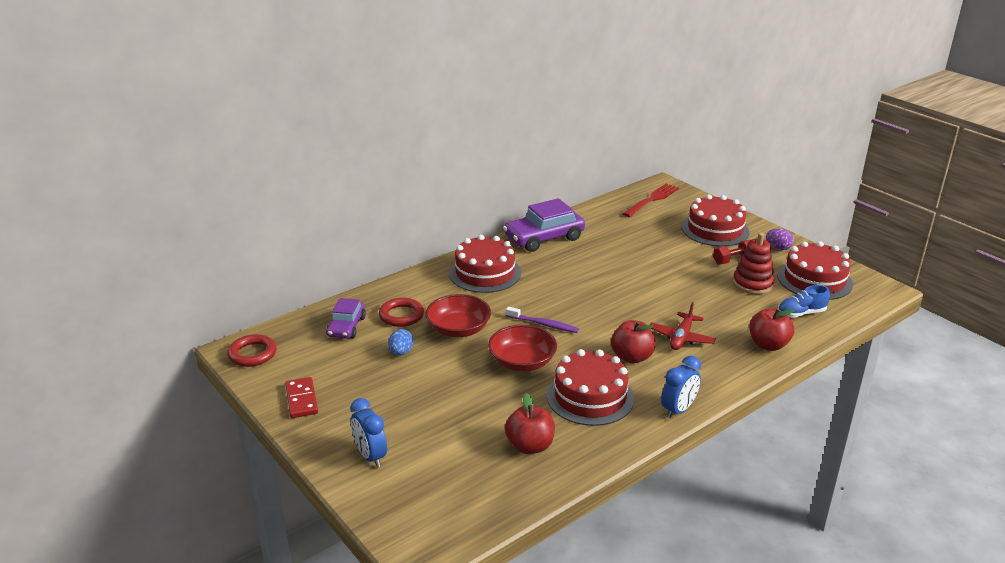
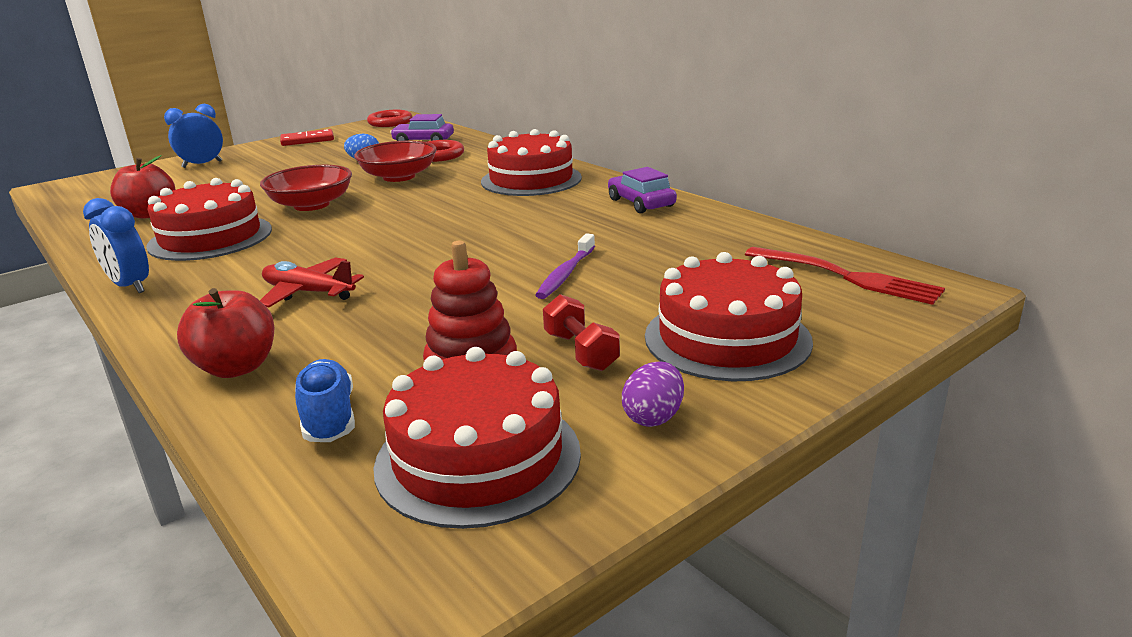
camera: 90 degrees right, 5 degrees down
purple car [503,198,585,252] -> purple car [608,167,677,213], size x0.61
purple toothbrush [506,307,579,333] -> purple toothbrush moved to [535,234,595,299]
red apple [611,320,656,364] -> none

